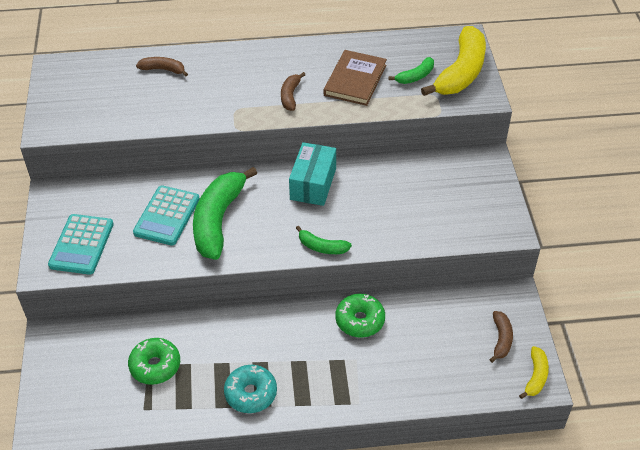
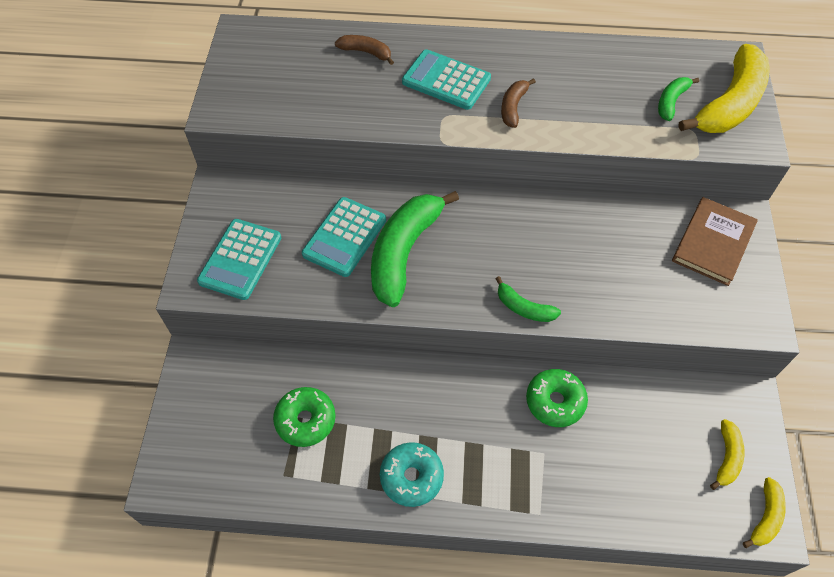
camera: 10 degrees right, 10 degrees up
turquoise box [289,142,336,206] -> none
brown book [324,50,387,106] -> brown book moved to [672,197,758,286]
green banana [389,57,434,84] -> green banana turned 150 degrees clockwise [658,77,699,121]
brown banana [489,311,513,363] -> yellow banana [710,419,744,490]
none -> turquoise calculator [402,49,491,110]

